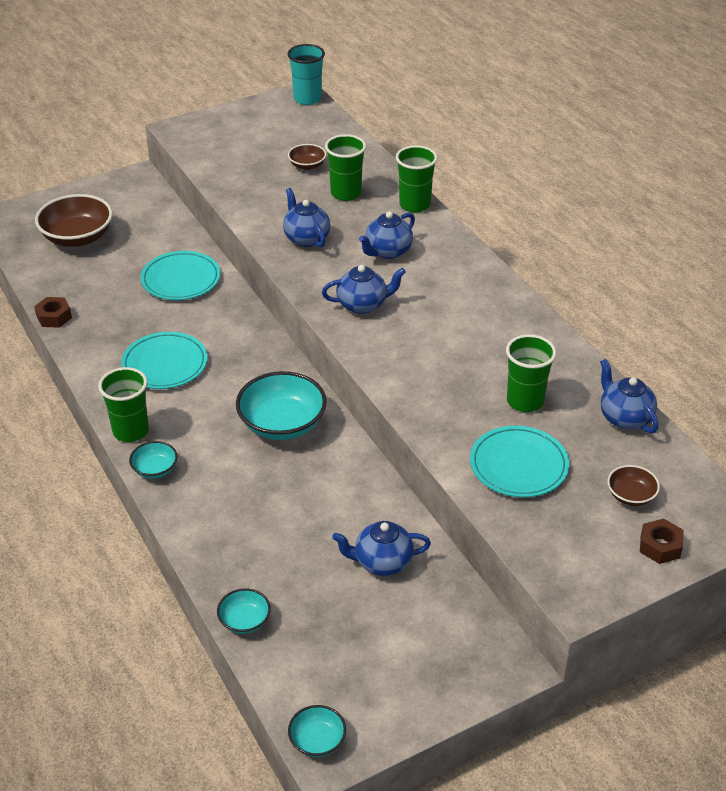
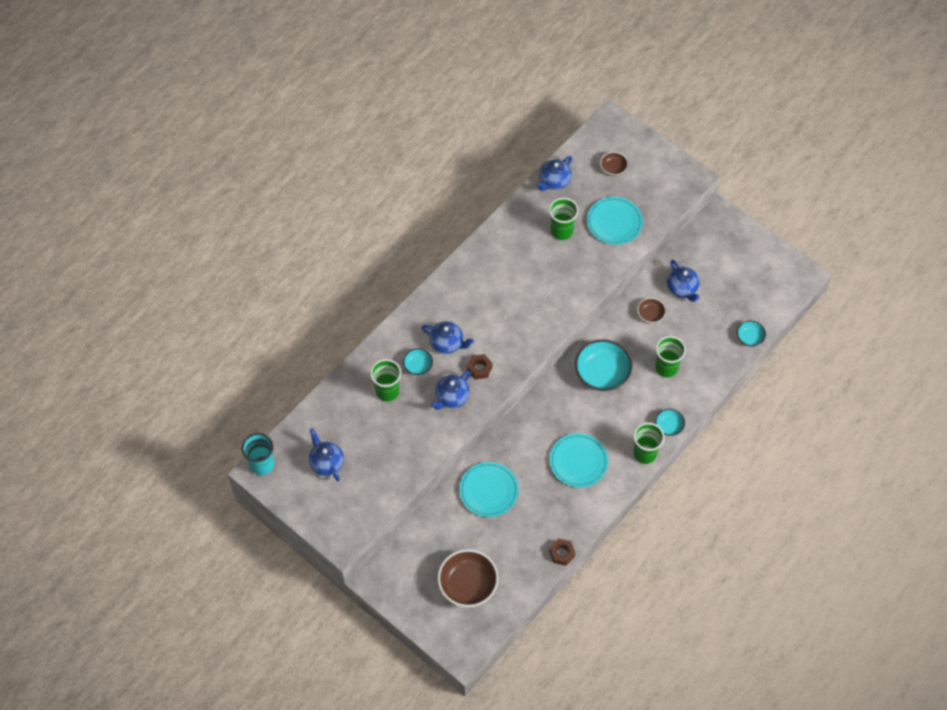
camera: 110 degrees left, 20 degrees up
brown bowl [288,144,326,170] -> brown bowl moved to [637,298,666,323]
turquoise bowl [288,705,346,757] -> turquoise bowl moved to [403,348,433,375]
blue teapot [322,265,406,314] -> blue teapot moved to [309,428,344,481]
green cup [396,145,438,213] -> green cup moved to [655,336,686,377]
brown nut [640,518,684,564] -> brown nut moved to [467,354,492,380]

